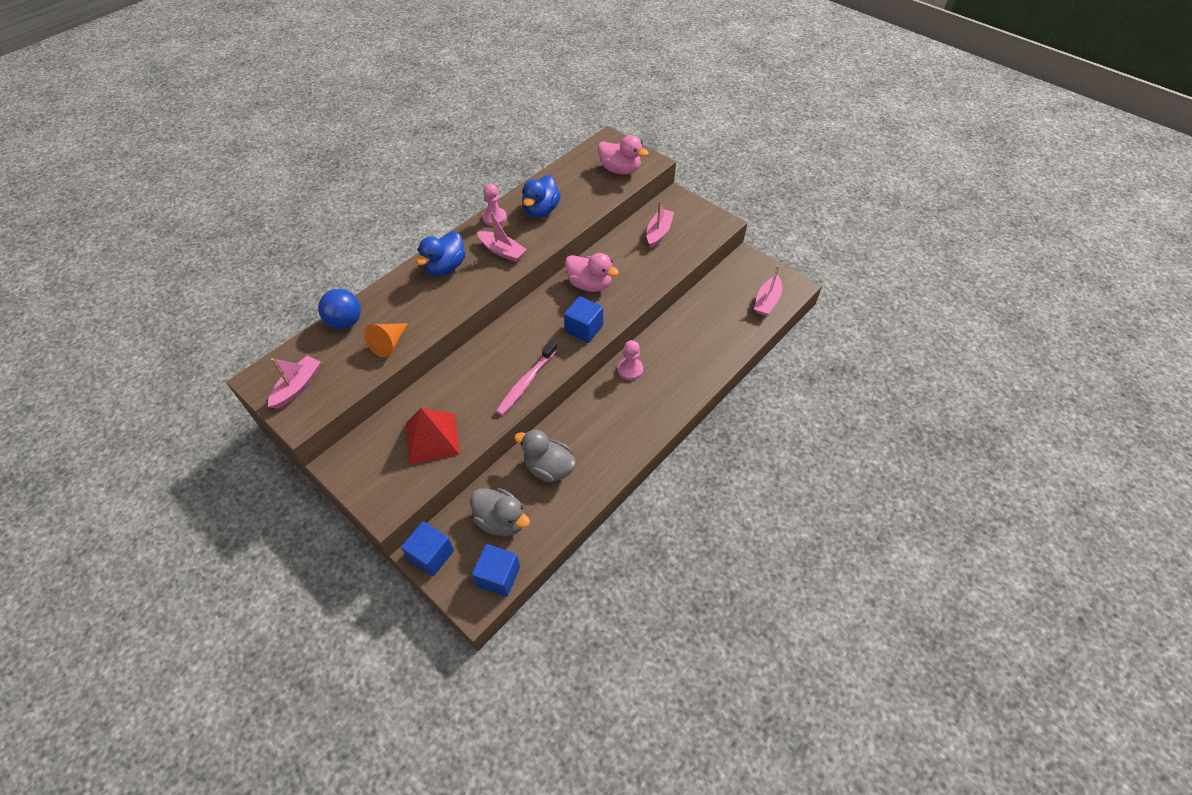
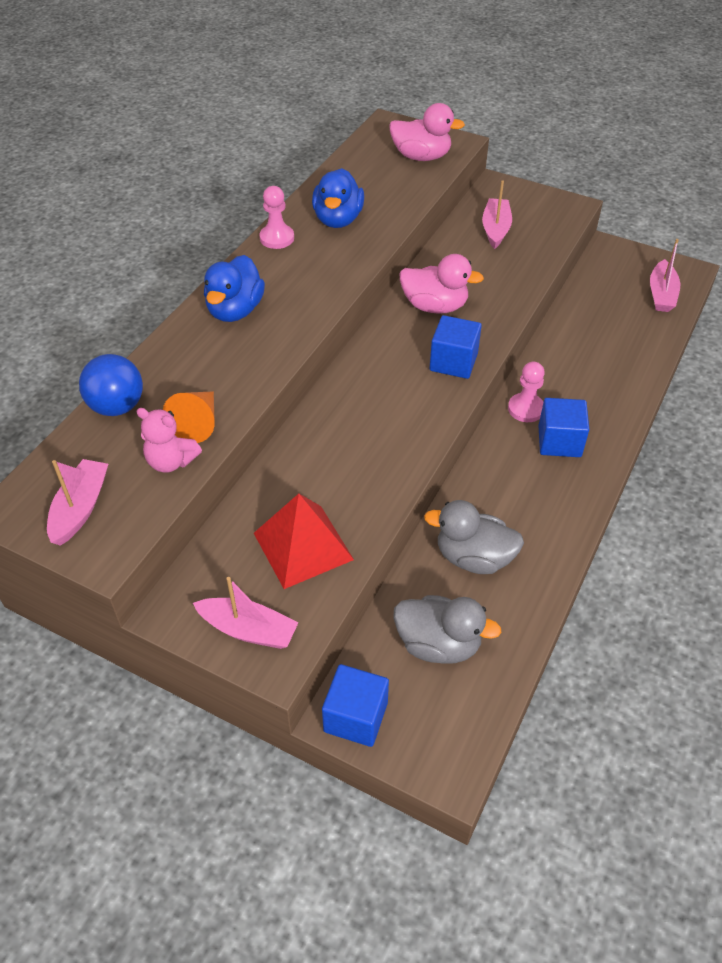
camera: 15 degrees left, 5 degrees down
blue cube [472,544,520,597] -> blue cube moved to [538,398,589,457]
pink boat [477,212,527,262] -> pink boat moved to [193,577,299,649]
pink toothbrush [496,341,557,415] -> none
none -> pink teddy bear [136,408,202,473]

